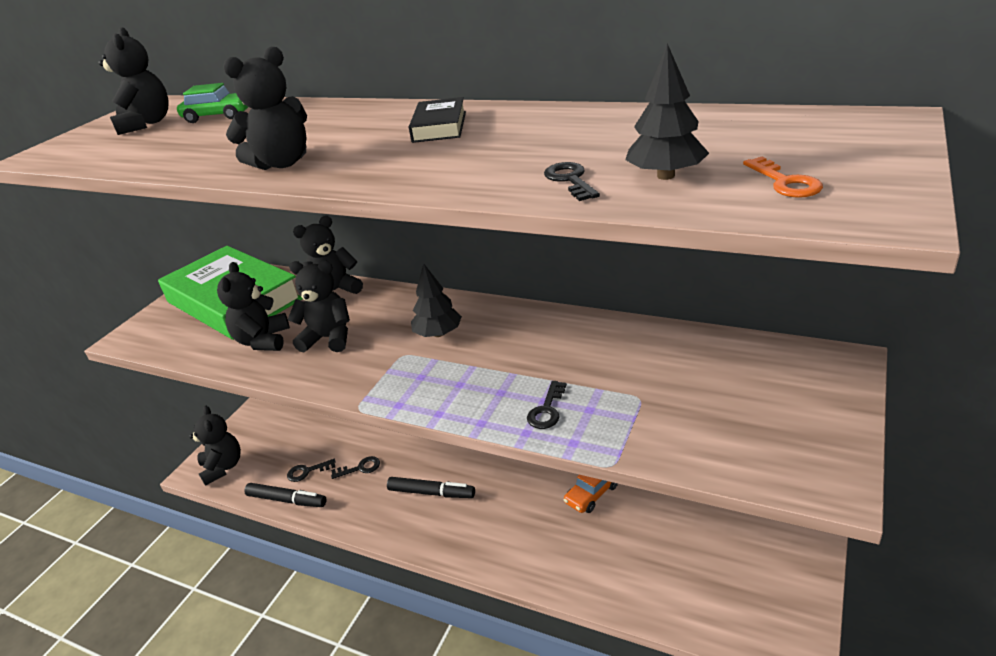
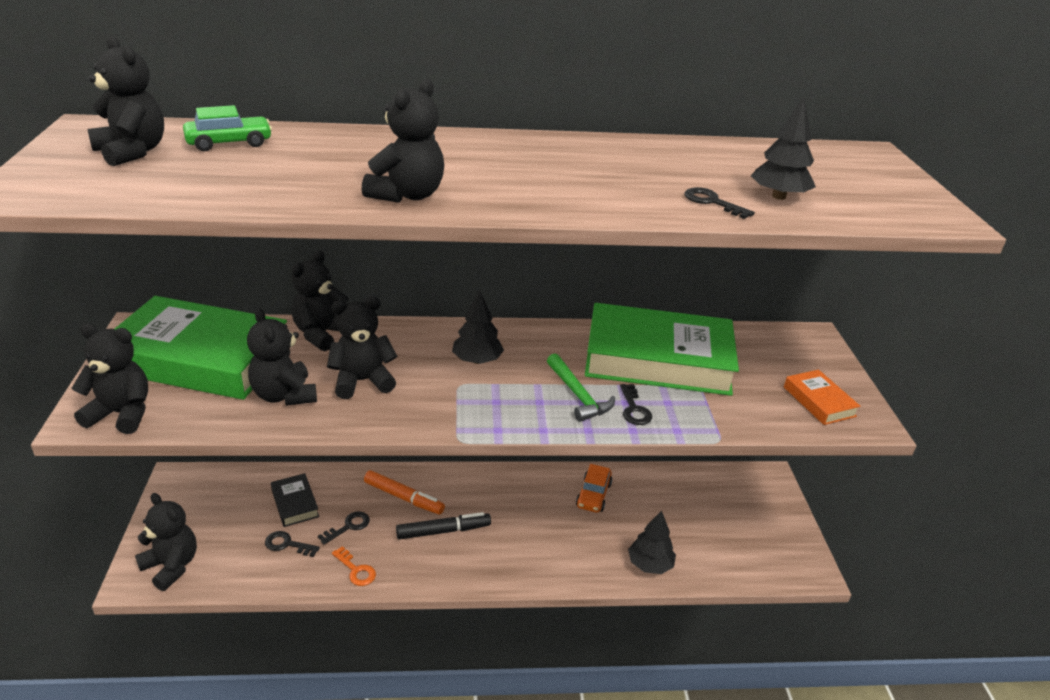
camera: 35 degrees left, 0 degrees up
black marker [244,483,326,507] -> none
black key [287,459,336,482] -> black key turned 60 degrees clockwise [265,531,320,557]
black book [409,97,466,143] -> black book moved to [271,473,319,527]
orange key [743,157,823,198] -> orange key moved to [332,546,376,586]
none -> black teddy bear [71,324,148,434]
none -> orange marker [364,470,445,514]
none -> green hammer [547,353,615,422]
none -> green book [585,303,739,396]
none -> black tree [628,511,676,574]
none -> orange book [784,370,861,425]

